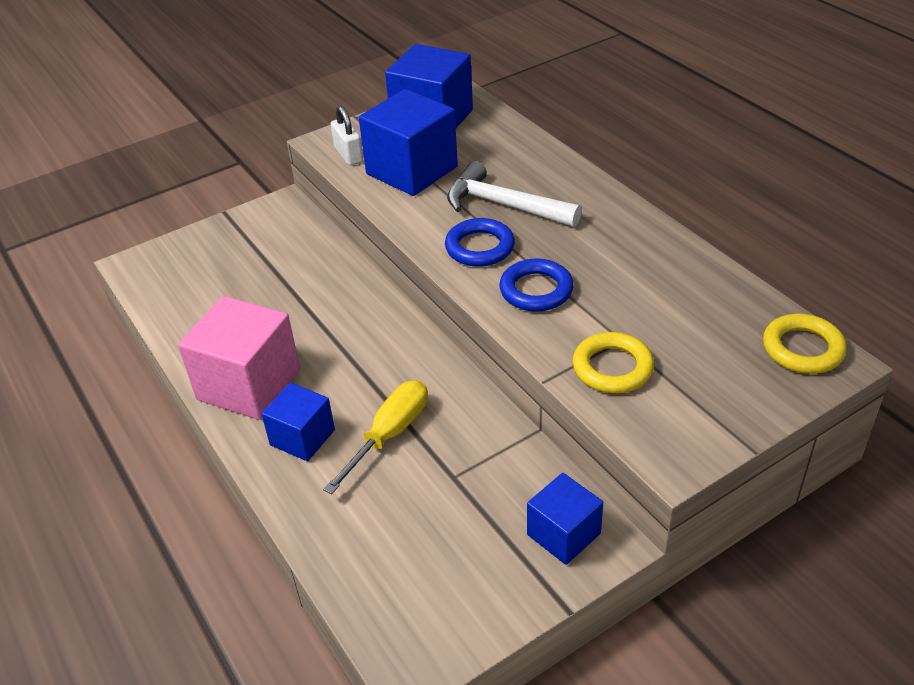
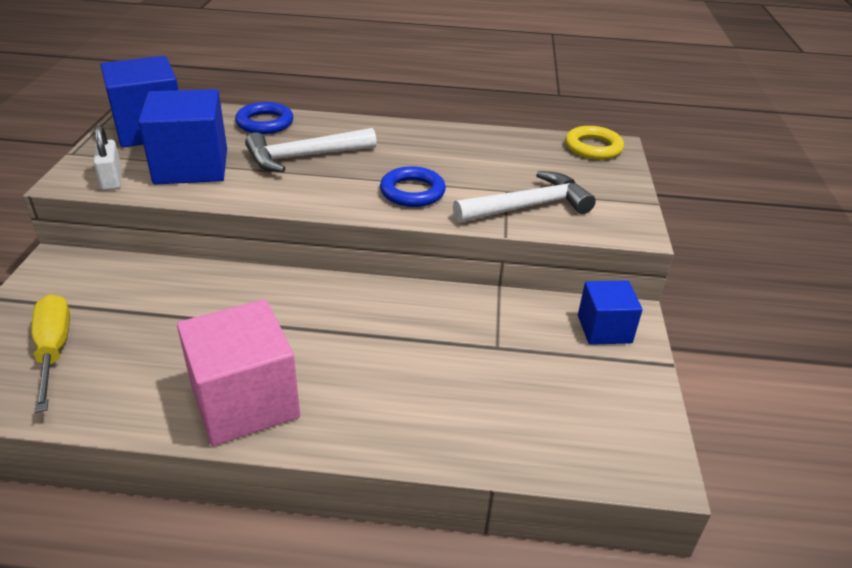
camera: 55 degrees left, 5 degrees down
blue cube [261,383,335,461] -> none
yellow screwdriver [323,380,428,495] -> yellow screwdriver moved to [31,294,70,413]
white padlock [331,106,363,166] -> white padlock turned 60 degrees clockwise [94,125,122,190]
blue ring [445,218,515,267] -> blue ring moved to [235,102,293,134]
yellow ring [573,332,654,393] -> white hammer [453,171,596,223]

